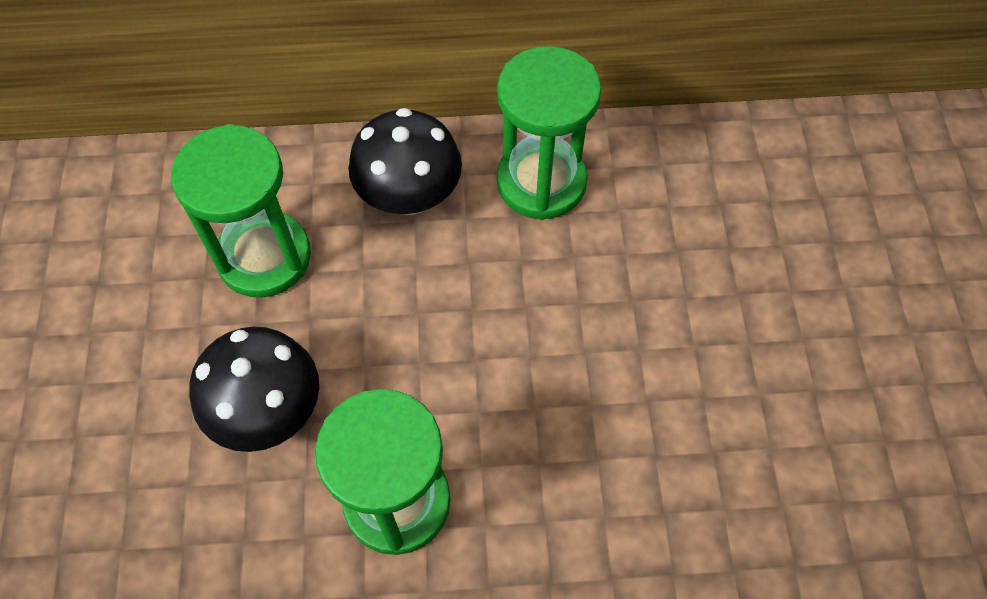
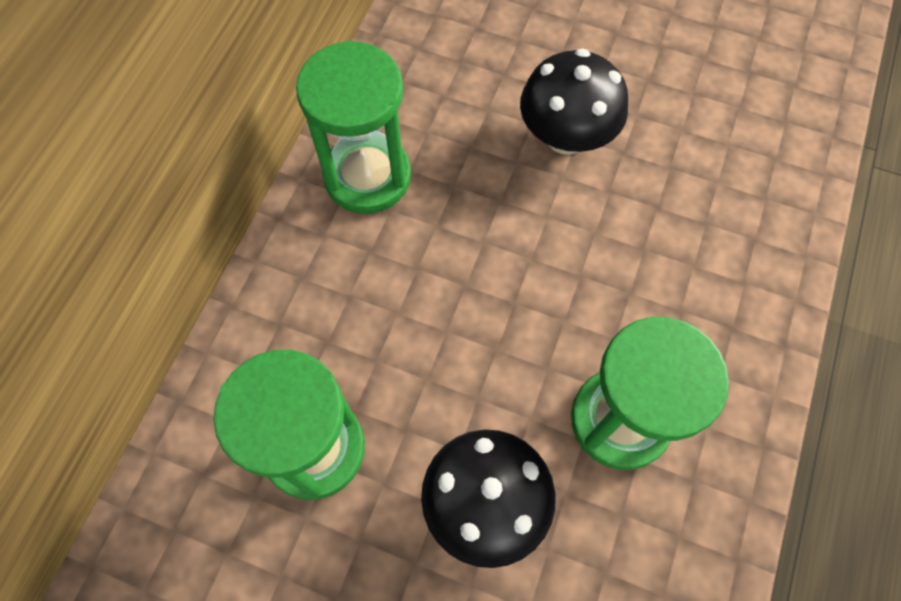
camera: 65 degrees left, 5 degrees up
black mushroom [348,108,462,215] -> black mushroom moved to [520,48,628,155]

